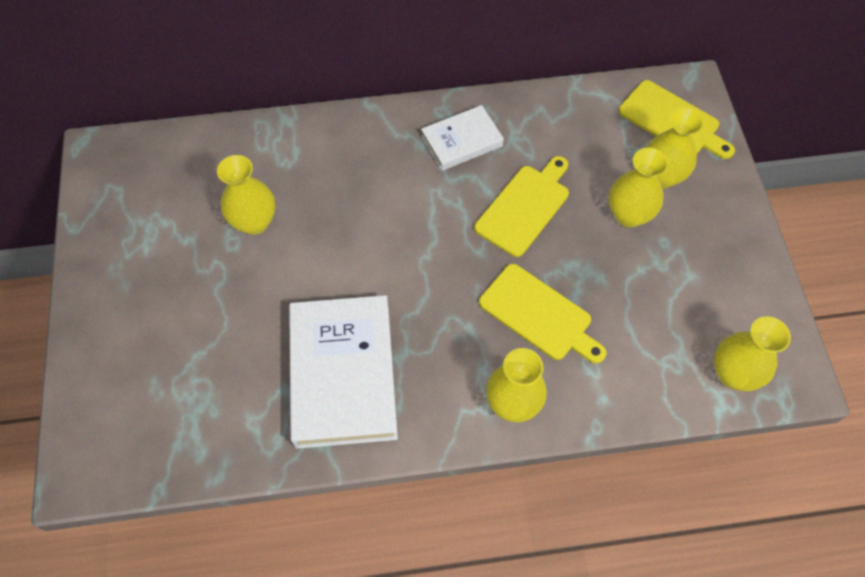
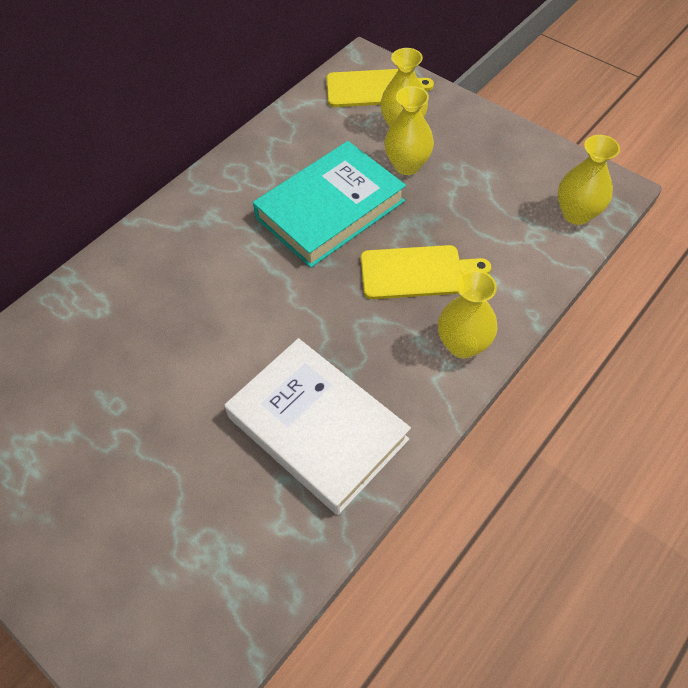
camera: 40 degrees left, 5 degrees down
yellow vase [217,155,276,235] -> none
white book [421,105,504,171] -> none
yellow cutting board [474,156,569,257] -> turquoise book [253,141,406,268]

